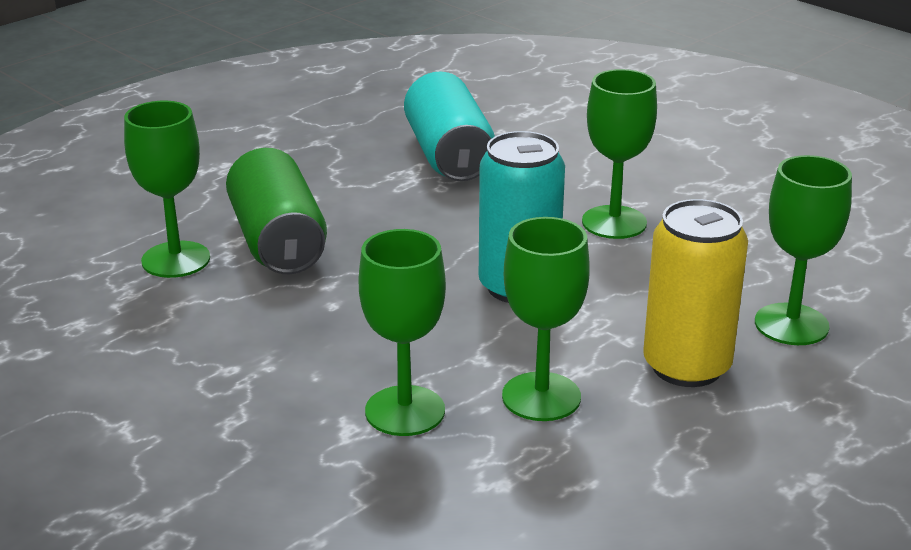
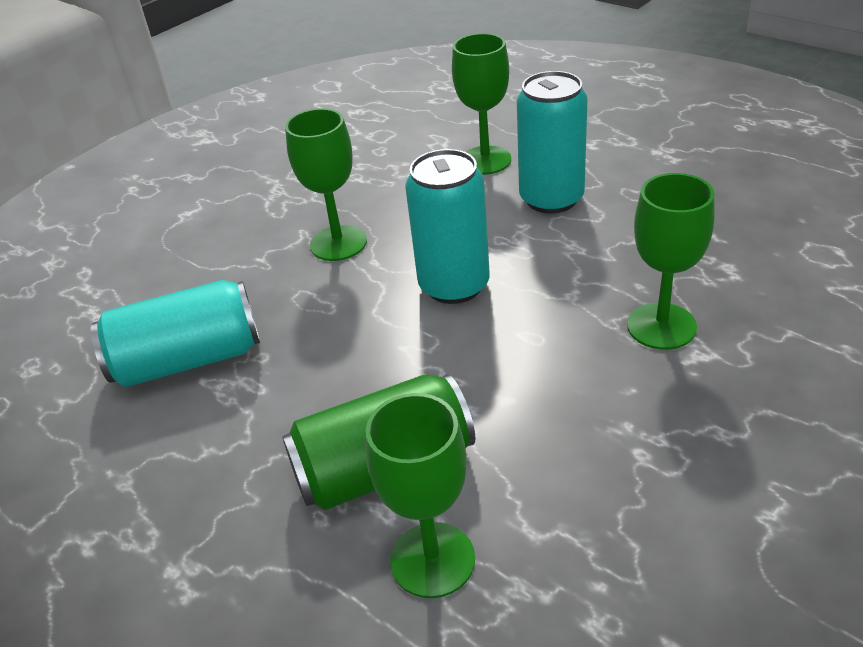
camera: 90 degrees left, 10 degrees up
green goblet [502,217,590,421] -> none
yellow can [643,199,748,387] -> turquoise can [517,71,588,214]

